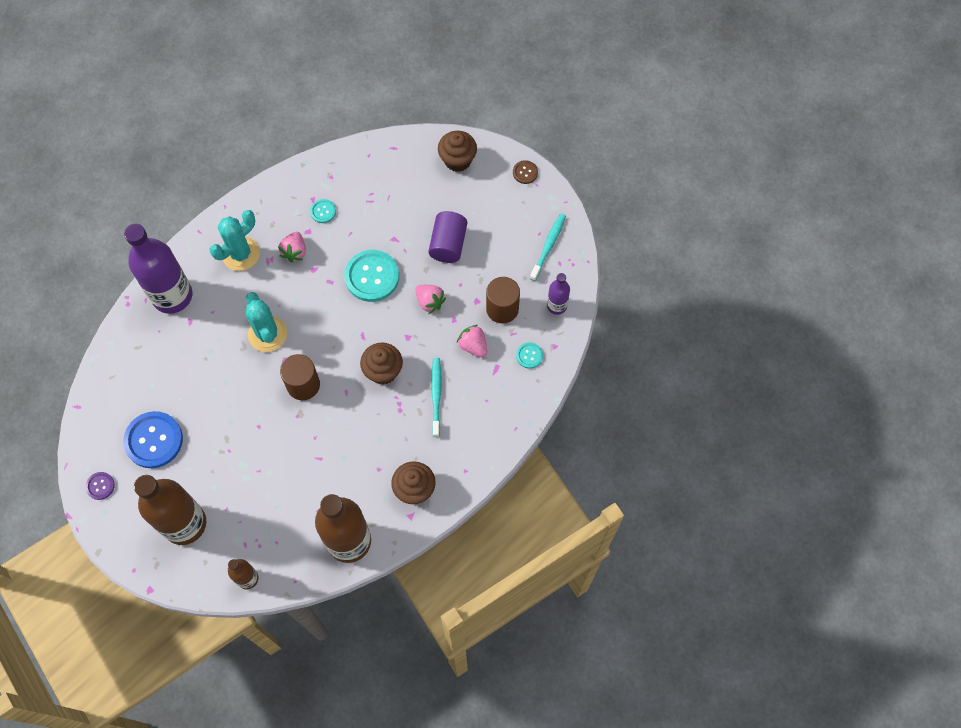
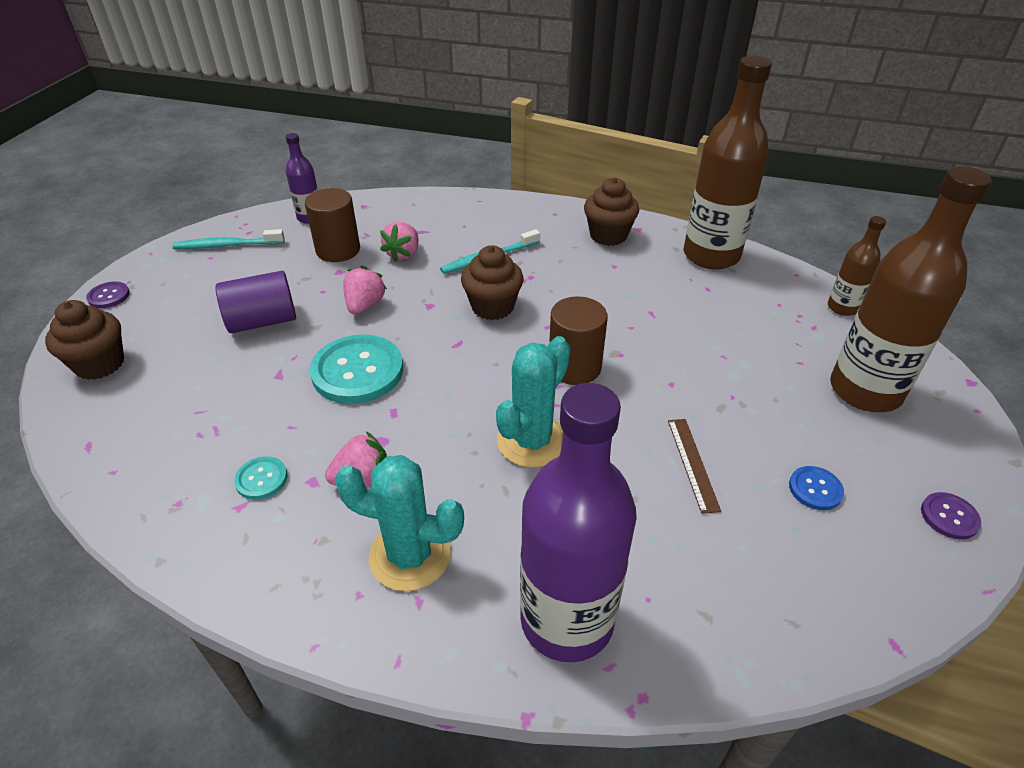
camera: 120 degrees left, 25 degrees down
blue button [123,411,183,468] -> blue button [789,466,844,510], size x0.48
brown button [513,160,538,184] -> purple button [86,281,130,308]
turquoise button [516,342,543,369] -> none
none -> brown ruler [668,419,721,514]

